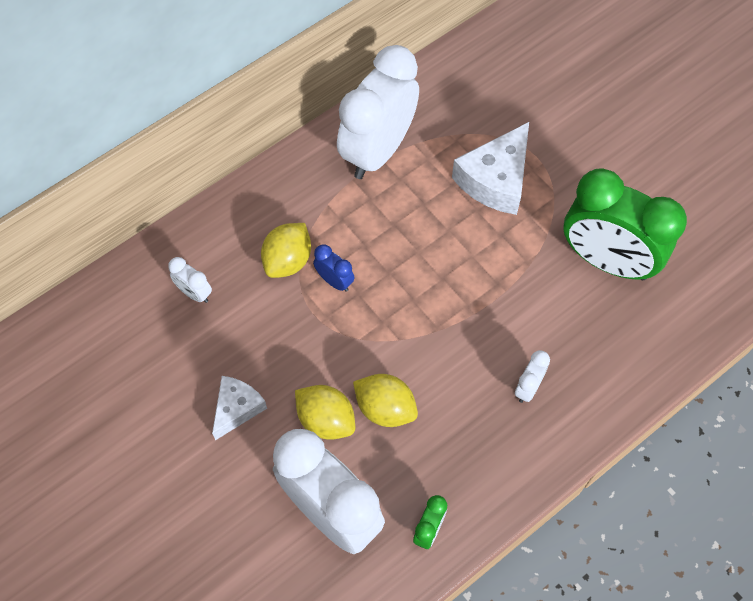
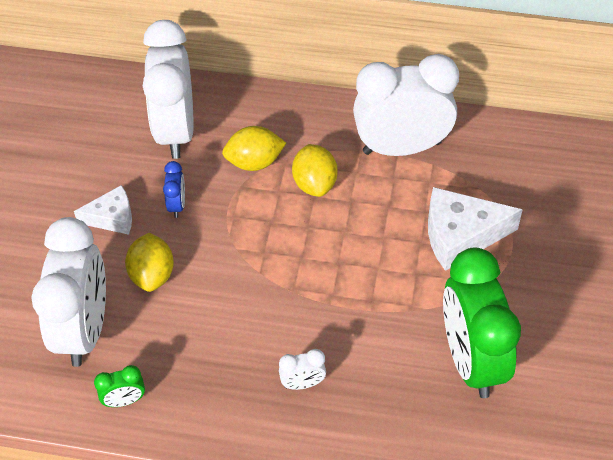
camera: 50 degrees right, 10 degrees down
white clock [168,257,212,303] -> white clock [143,20,193,159], size x2.45
blue clock [313,244,355,292] -> blue clock moved to [163,161,185,218]
yellow lemon [353,374,418,427] -> yellow lemon moved to [292,144,337,197]

